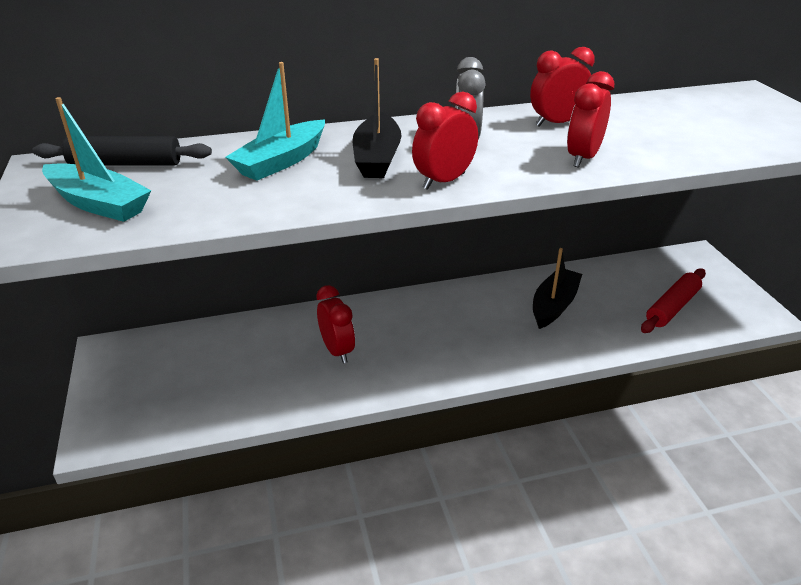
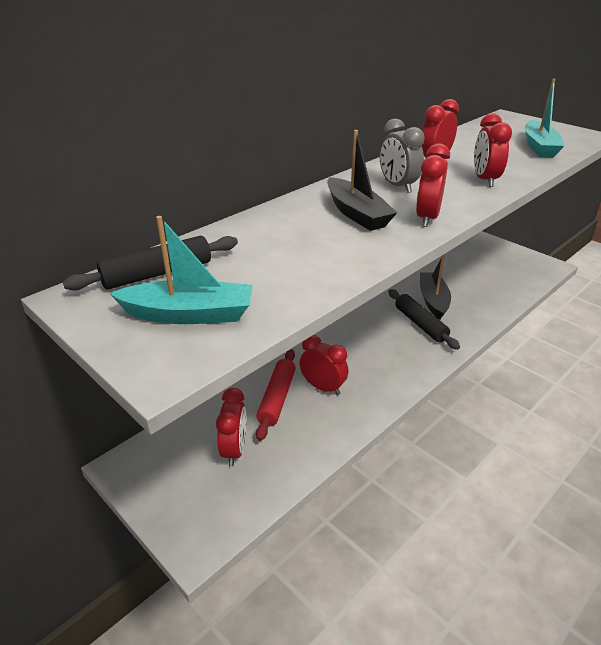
camera: 30 degrees left, 0 degrees up
turquoise boat [225,62,325,181] -> turquoise boat moved to [525,79,564,158]
red rolling pin [641,268,706,333] -> red rolling pin moved to [256,349,296,441]
none -> red clock [216,388,247,467]
none -> black rolling pin [388,289,460,350]

